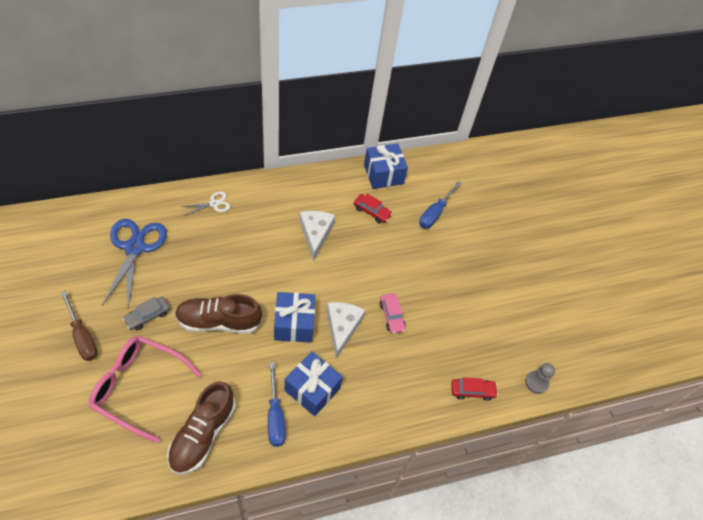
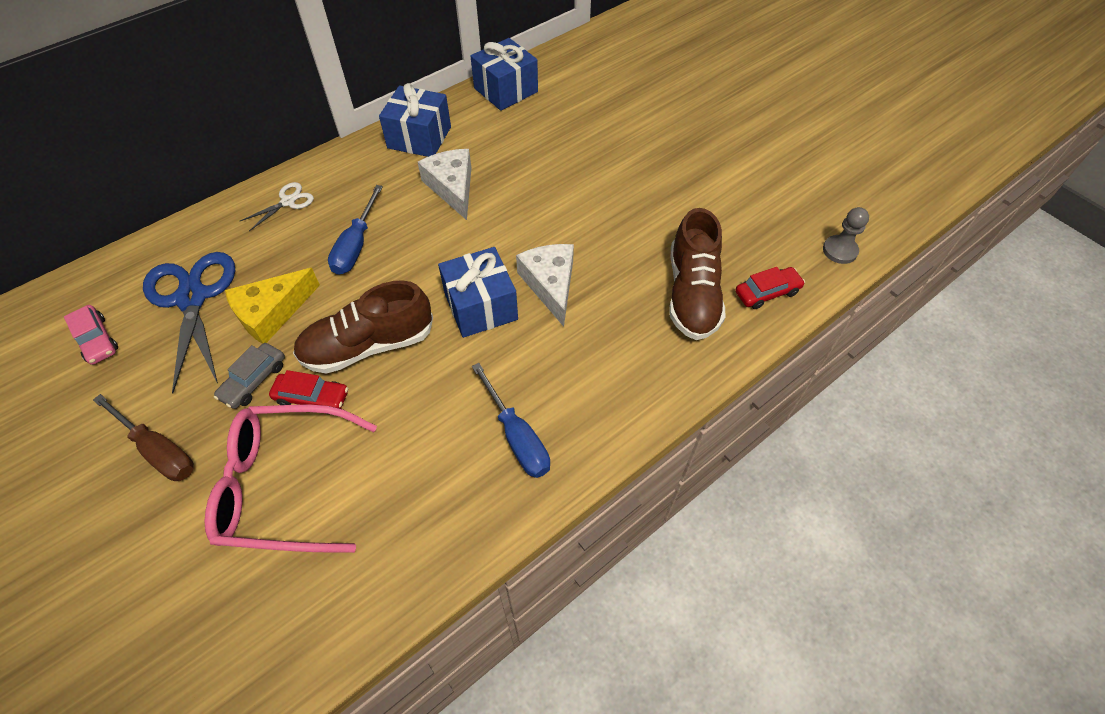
camera: 15 degrees left, 0 degrees up
brown shoe [167,381,236,474] -> brown shoe moved to [669,208,726,340]
blue gift [285,351,343,416] -> blue gift moved to [379,83,451,157]
red car [354,193,392,223] -> red car moved to [269,370,348,414]
pink car [380,293,406,334] -> pink car moved to [64,305,118,365]
blue screwdriver [419,181,461,229] -> blue screwdriver moved to [328,185,383,275]
none -> yellow cheese [225,268,320,344]

